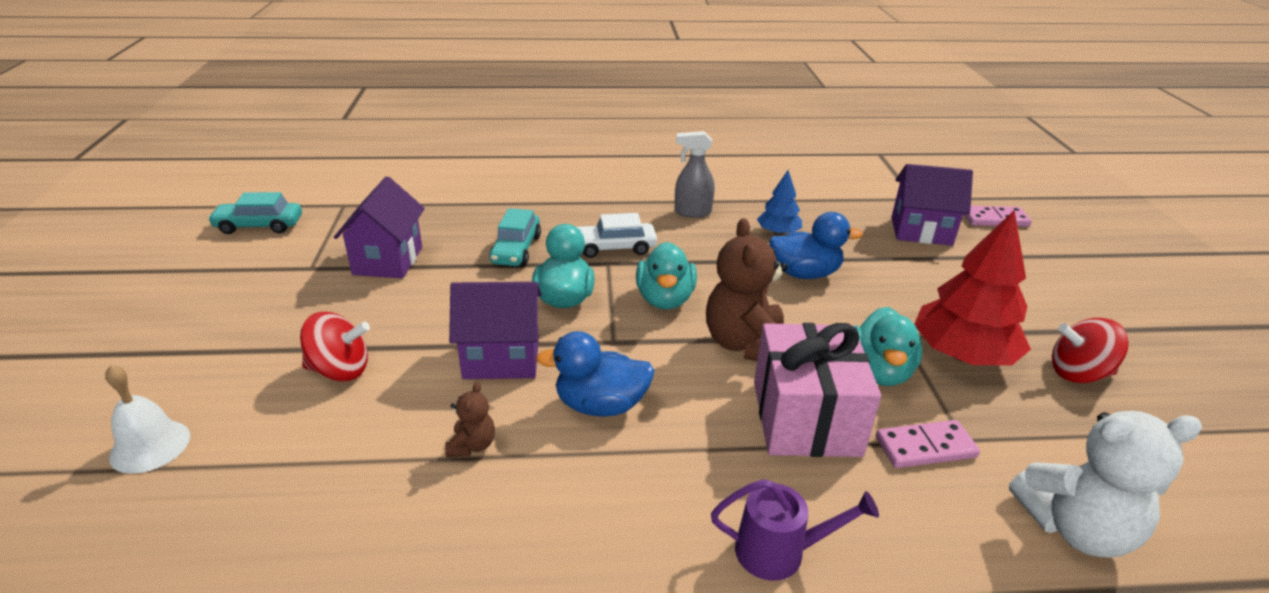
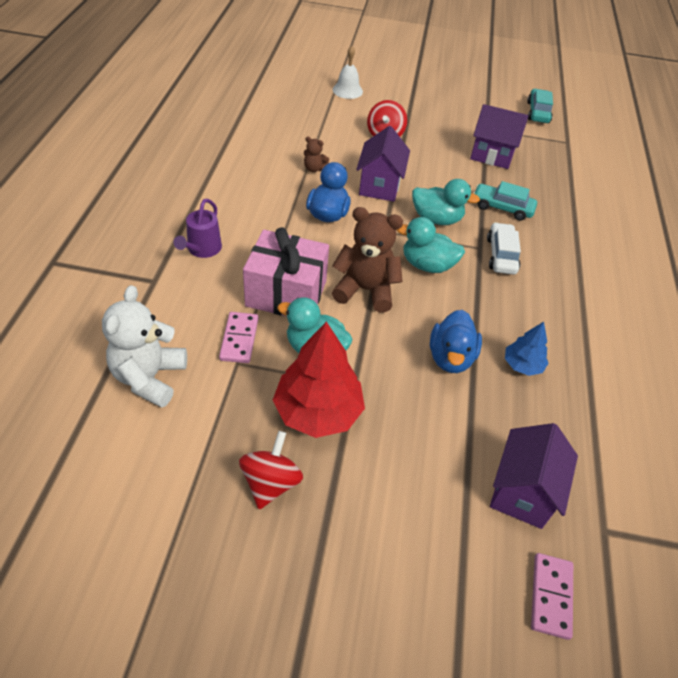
camera: 100 degrees right, 15 degrees up
grey spray bottle [675,131,715,218] -> none

